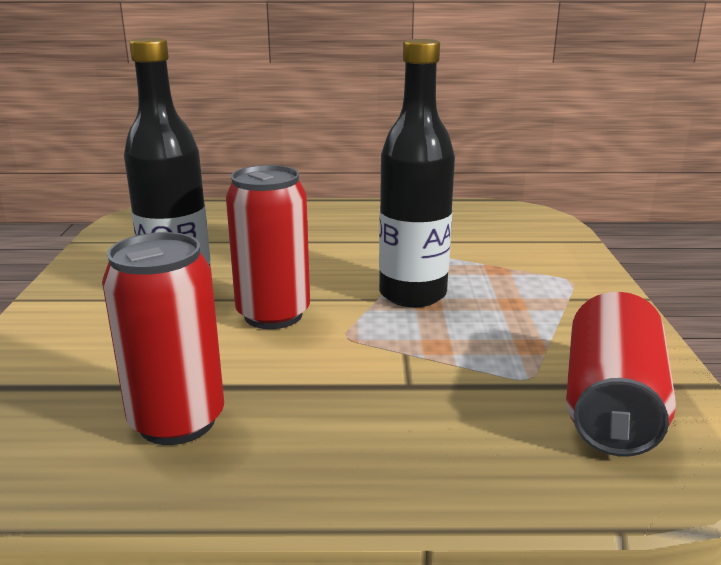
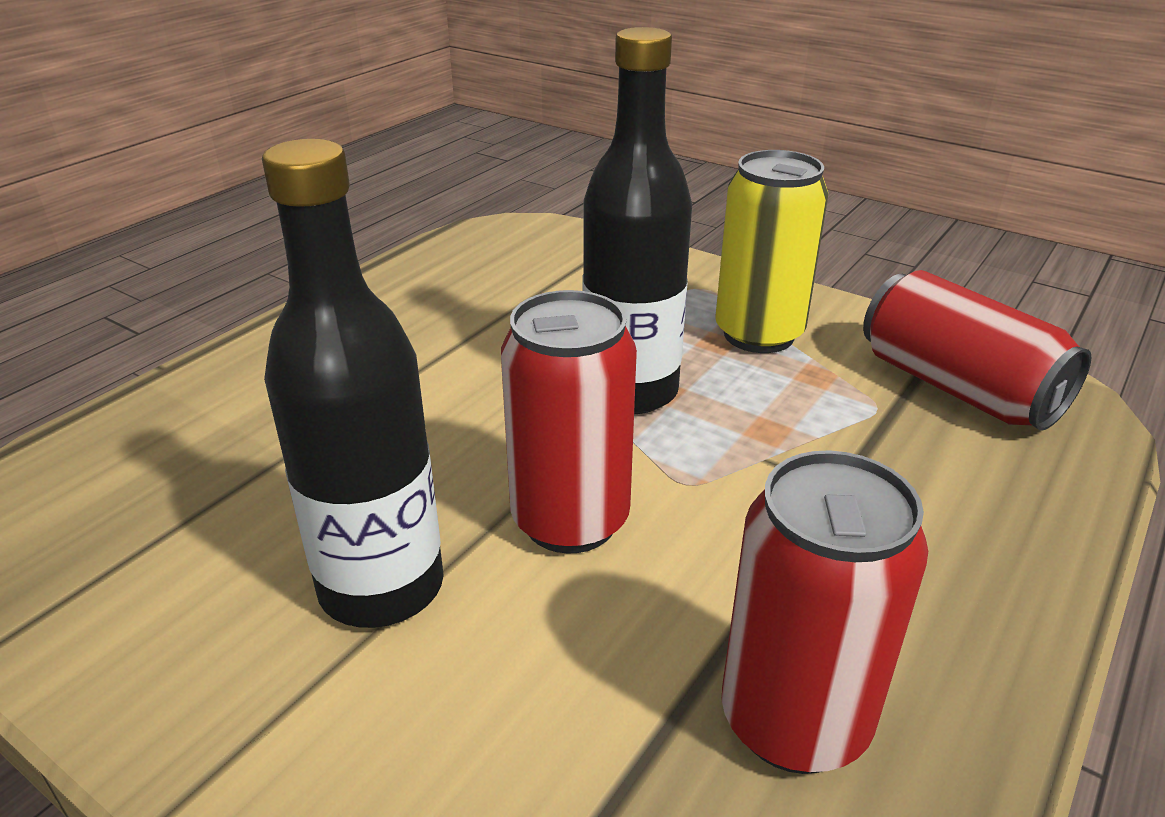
camera: 55 degrees left, 10 degrees up
none -> yellow can [715,150,828,353]

